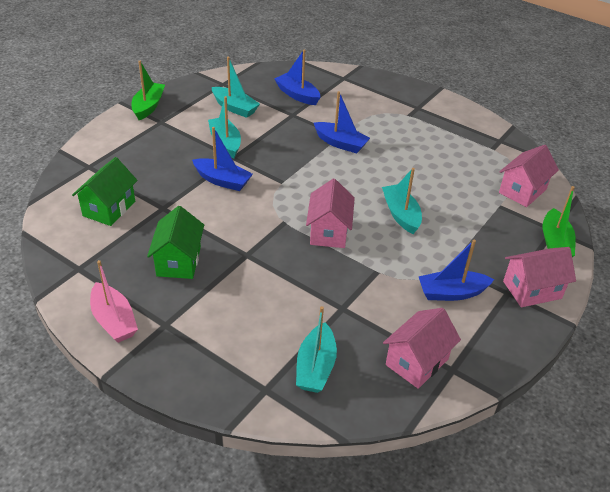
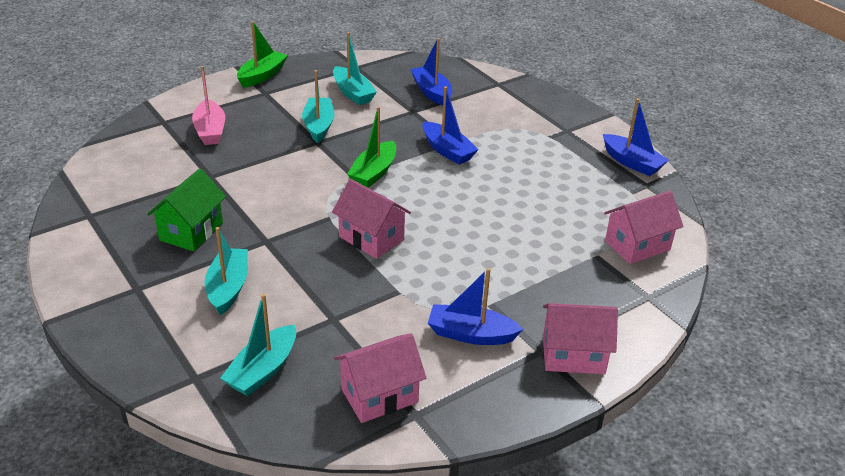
camera: 20 degrees right, 5 degrees down
green house [72,157,138,226] -> none
pink boat [90,260,138,343] -> pink boat moved to [192,66,225,145]
blue boat [192,127,253,191] -> blue boat moved to [603,98,669,176]
pink house [306,179,355,248] -> pink house turned 75 degrees counterclockwise [332,179,411,259]
turquoise boat [382,168,422,234] -> turquoise boat moved to [204,227,248,316]
green boat [543,186,576,257] -> green boat moved to [347,106,396,188]

